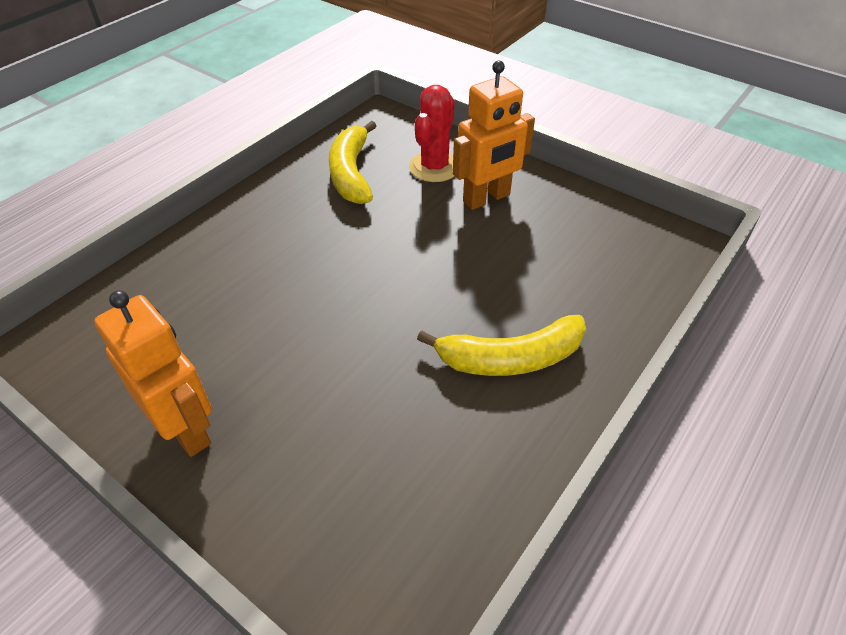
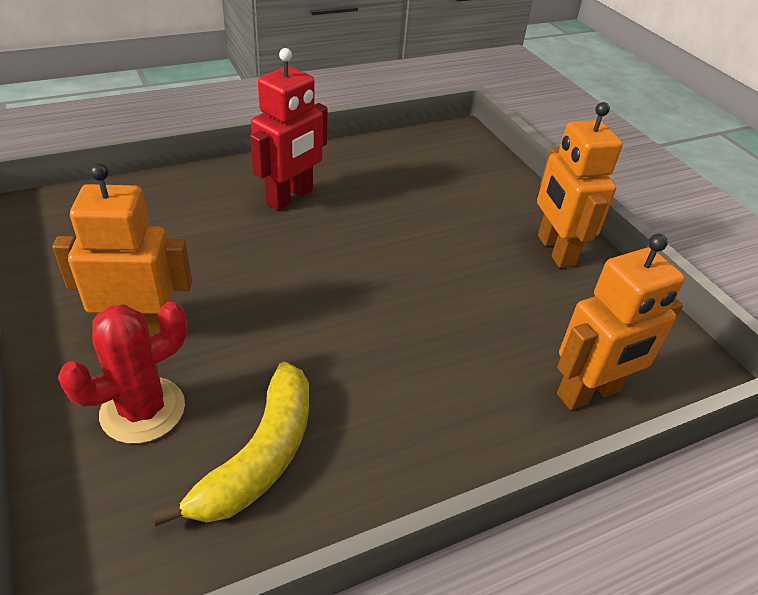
camera: 155 degrees left, 5 degrees down
yellow banana [417,315,586,376] -> red robot [250,48,328,211]
none -> orange robot [557,234,685,410]

